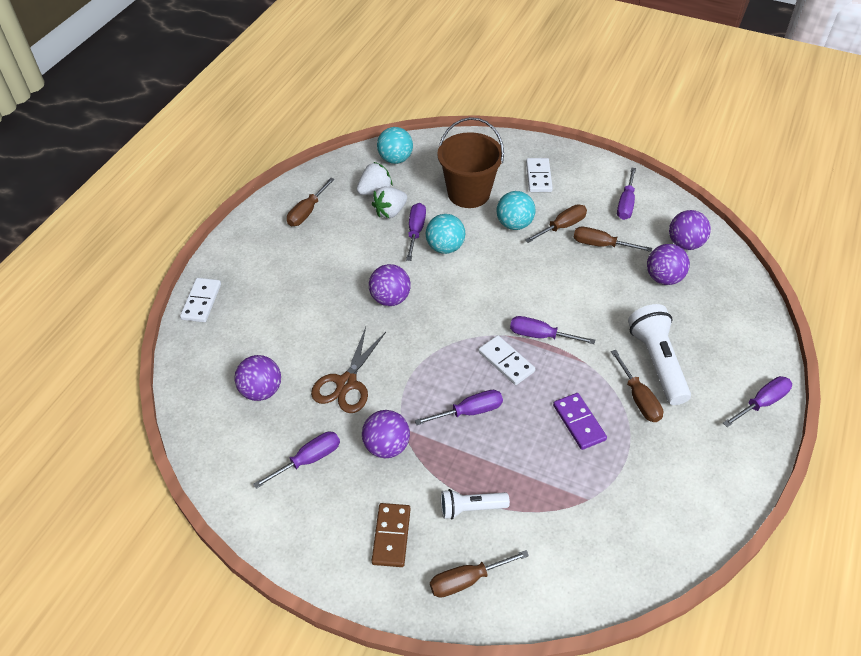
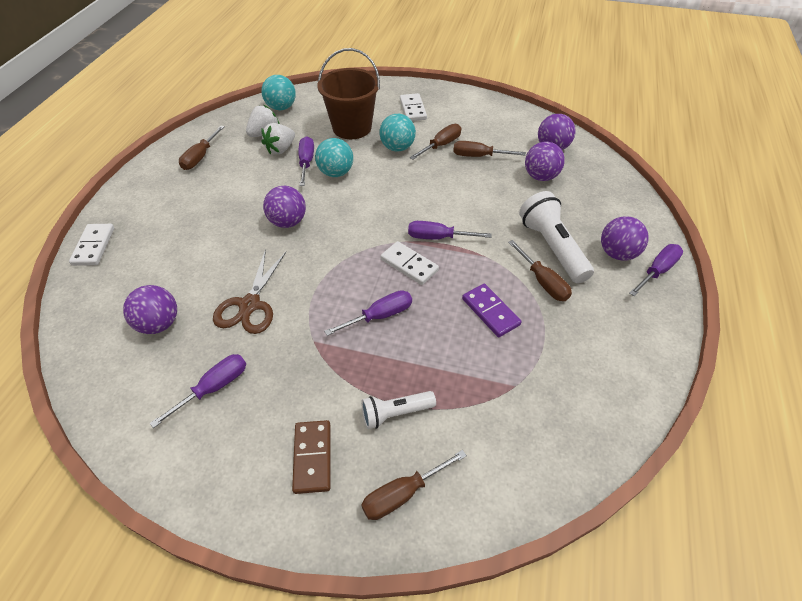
camera: 10 degrees left, 0 degrees up
purple ball [362,410,410,458] -> purple ball moved to [601,216,649,261]
purple screwdriver [617,167,636,220] -> none

